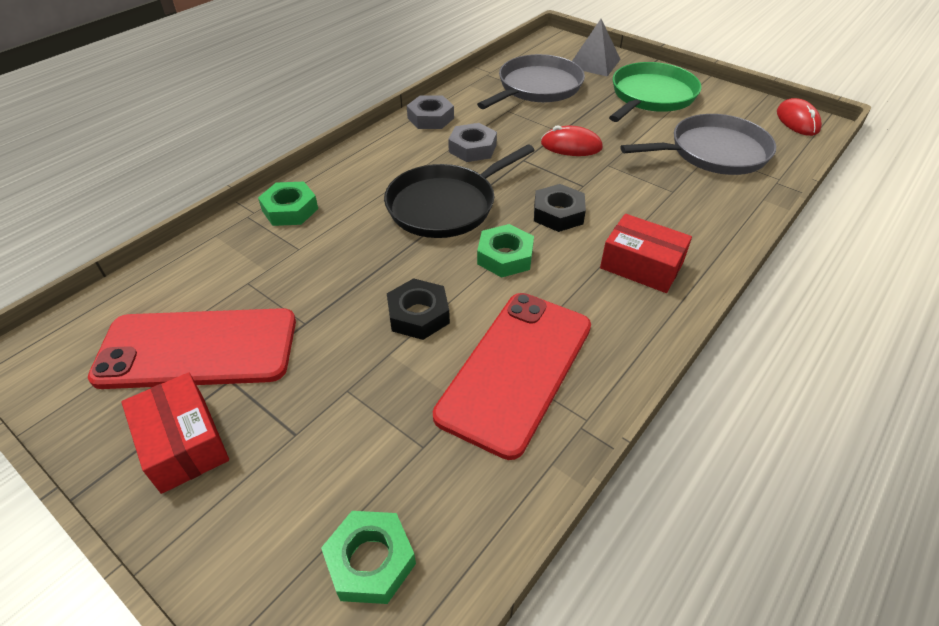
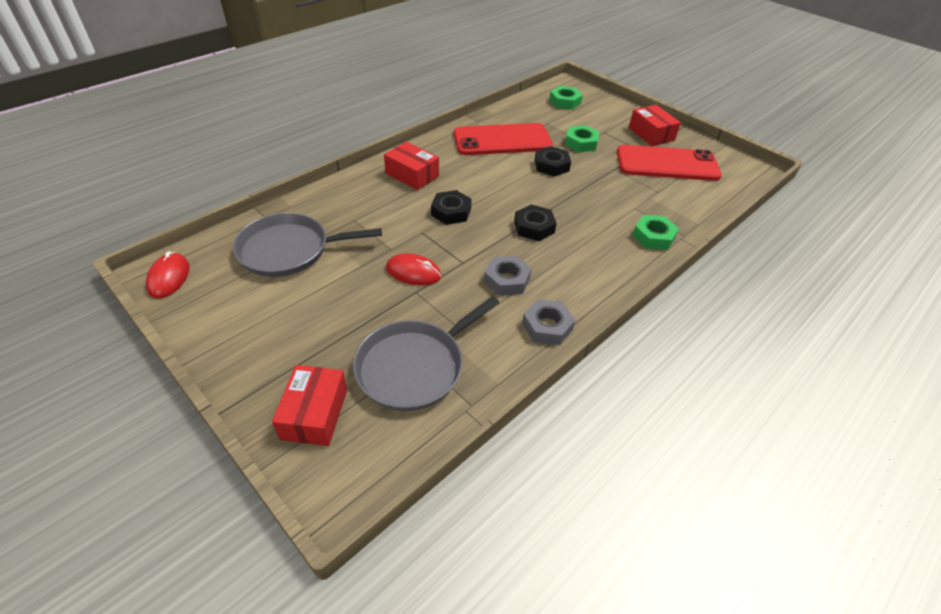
camera: 175 degrees left, 0 degrees up
black pan [384,144,535,238] -> black nut [514,205,557,241]
red phone [433,293,591,460] -> red phone turned 45 degrees clockwise [454,123,553,155]
green nut [477,224,534,278] -> green nut moved to [565,125,600,152]
grey pyramid [572,19,621,76] -> red box [272,365,347,446]
green pan [609,62,702,122] -> none

